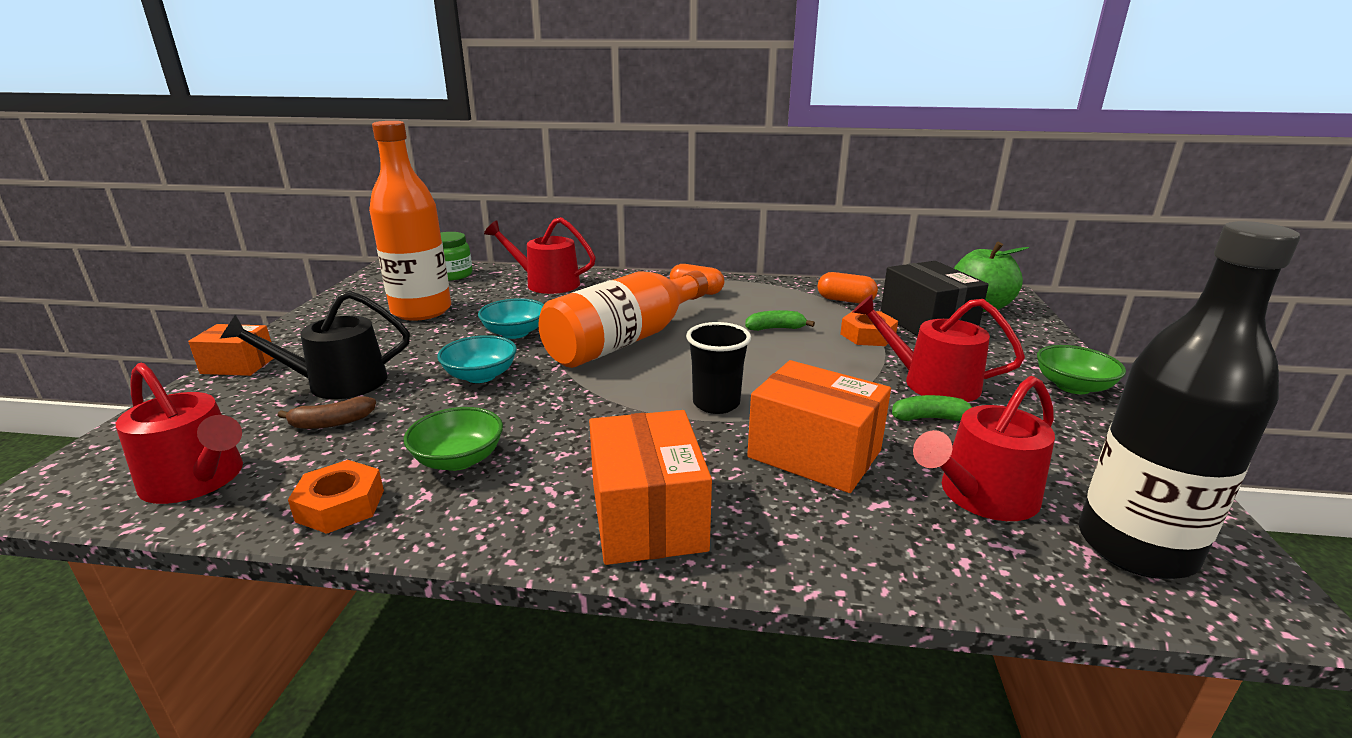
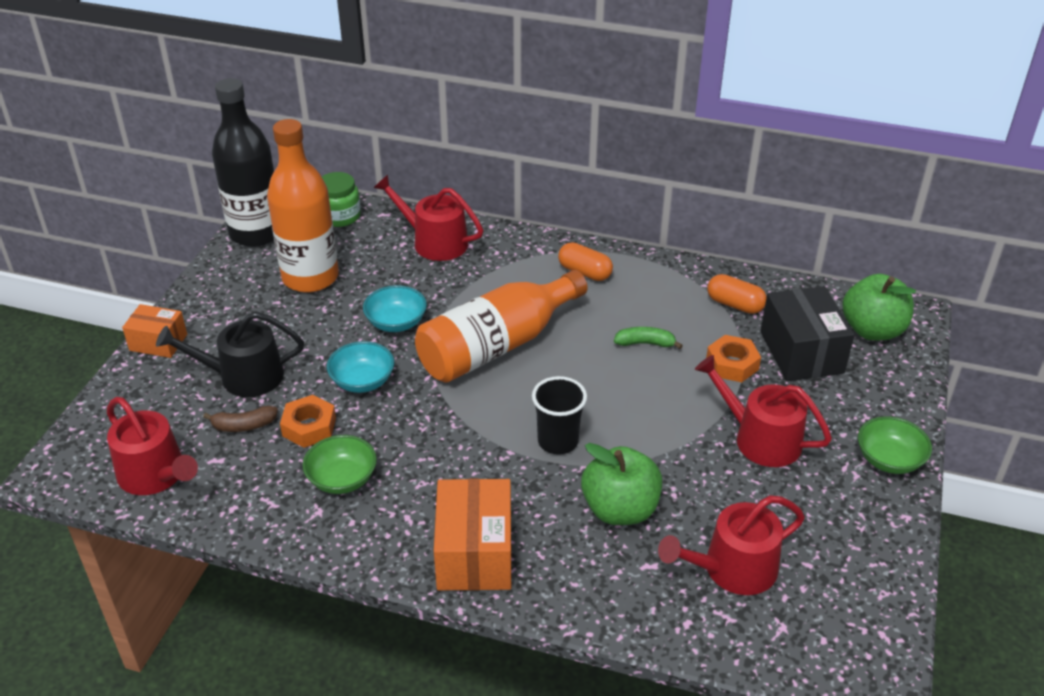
camera: 10 degrees right, 15 degrees up
orange nut [288,460,384,534] -> orange nut moved to [280,395,336,448]
orange box [747,360,891,493] -> green apple [581,443,662,525]
green banana [892,395,972,421] -> none
black bottle [1079,221,1300,579] -> black bottle moved to [212,78,274,247]

